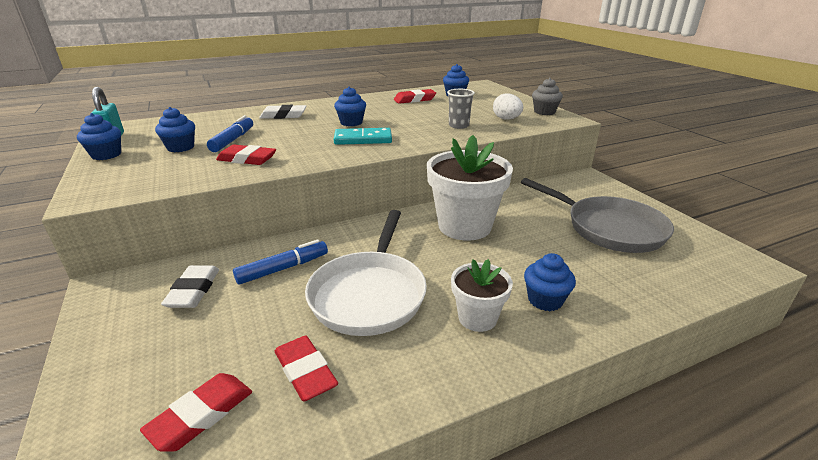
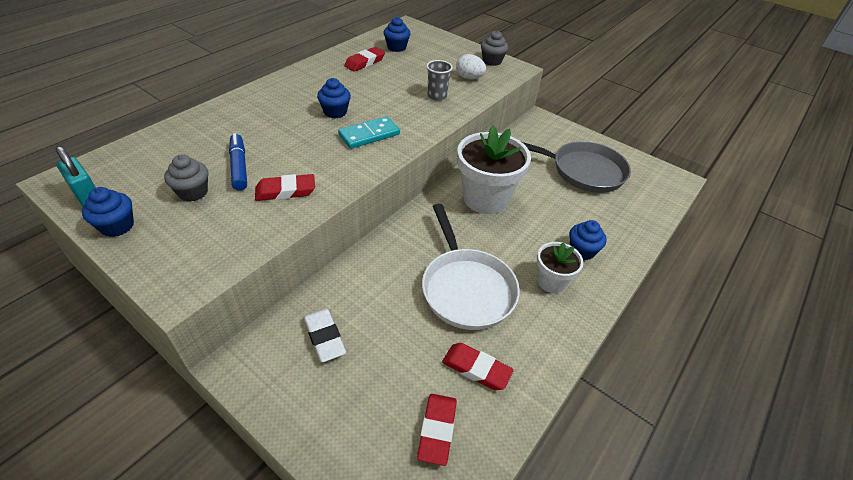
camera: 30 degrees left, 15 degrees up
blue cupcake [155,107,195,152] -> grey cupcake [164,154,208,202]
blue marker [233,240,328,284] -> none
white eraser [259,105,306,119] -> none

